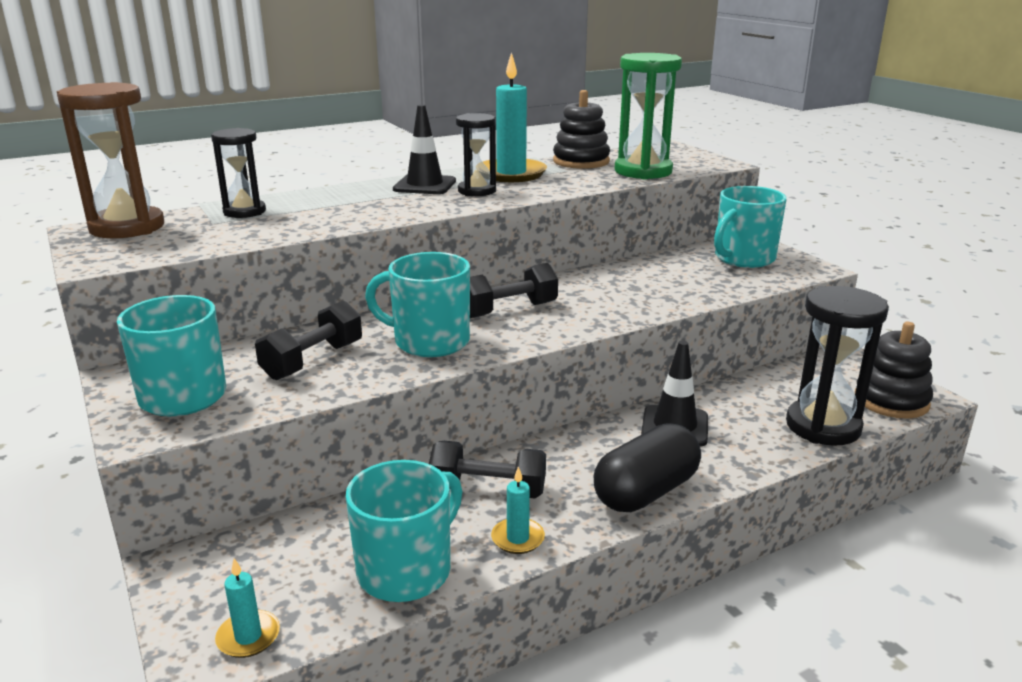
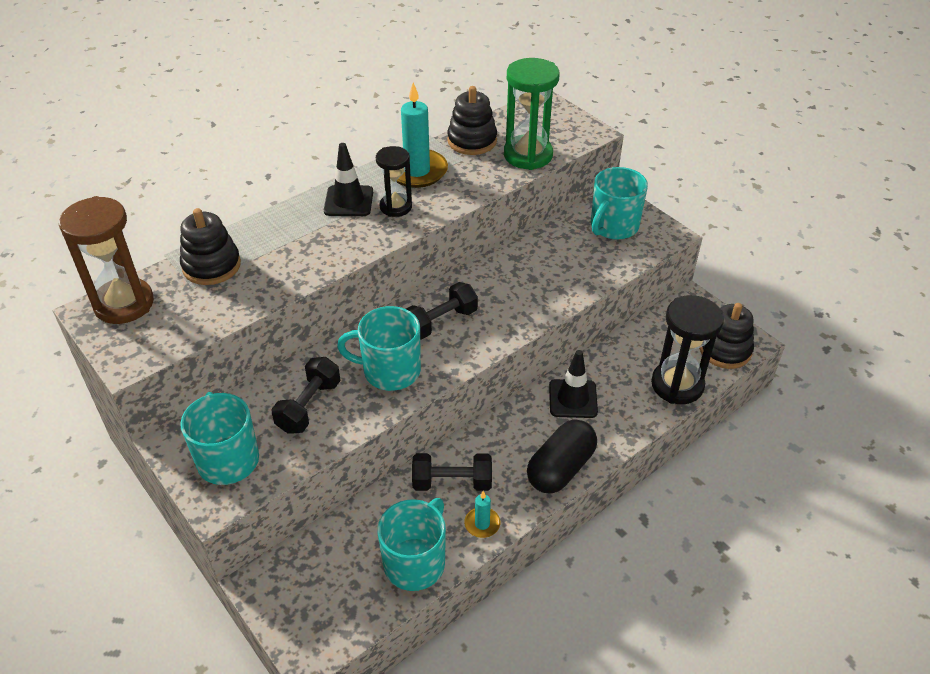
camera: 10 degrees left, 20 degrees up
black hourglass [211,128,266,218] -> black stacking toy [180,208,241,285]
turquoise candle [215,558,280,658] -> none

